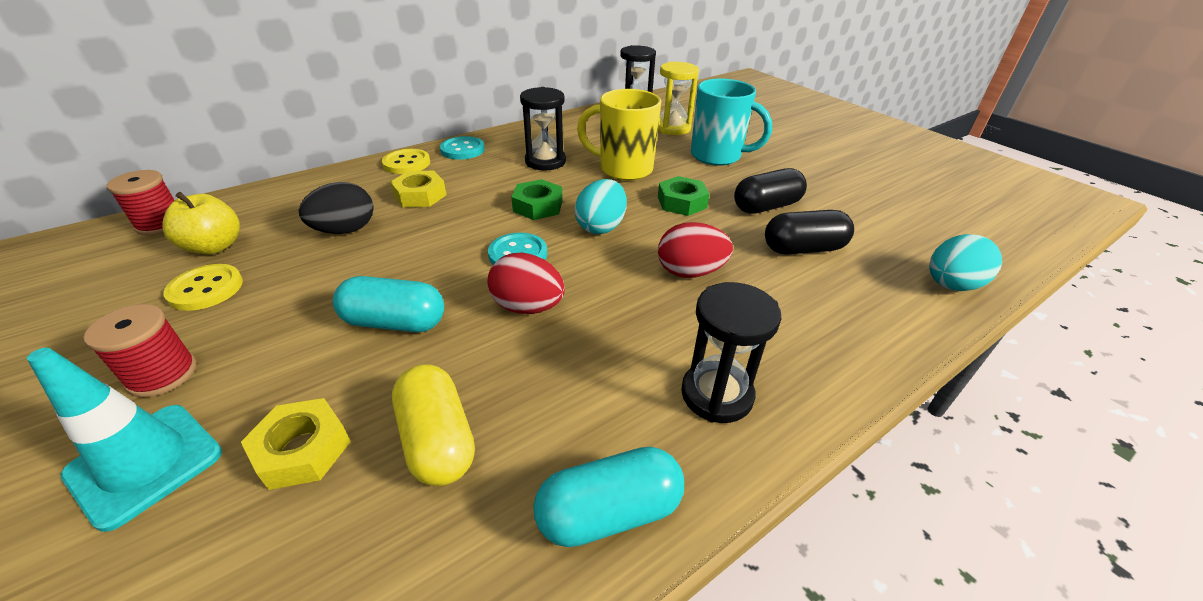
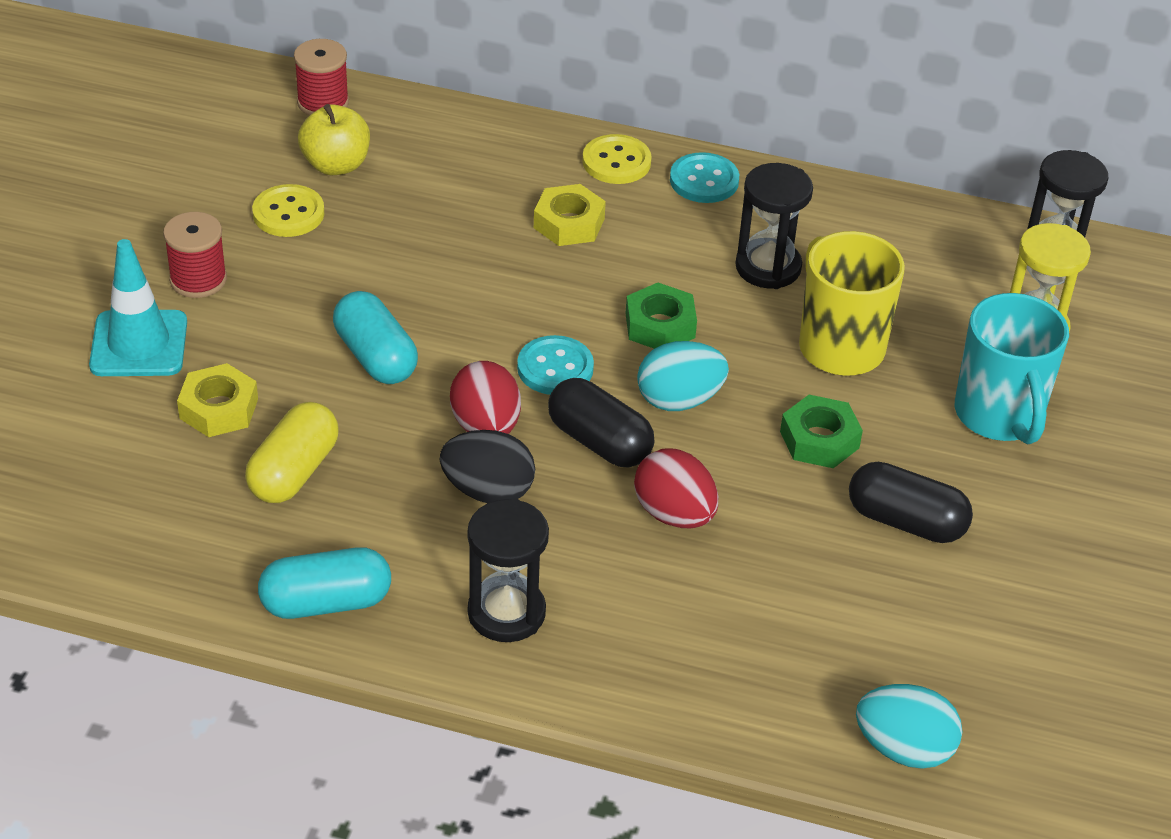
camera: 50 degrees right, 5 degrees up
black egg [299,182,374,234] -> black egg moved to [440,430,535,503]
turquoise capsule [533,447,684,547] -> turquoise capsule turned 45 degrees counterclockwise [258,547,391,619]
black capsule [765,210,854,255] -> black capsule moved to [548,378,654,467]

